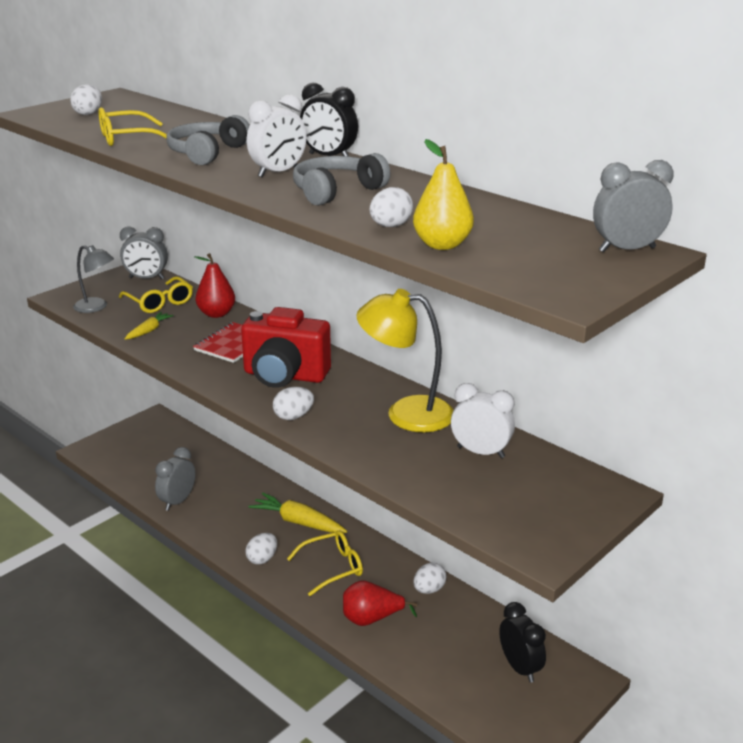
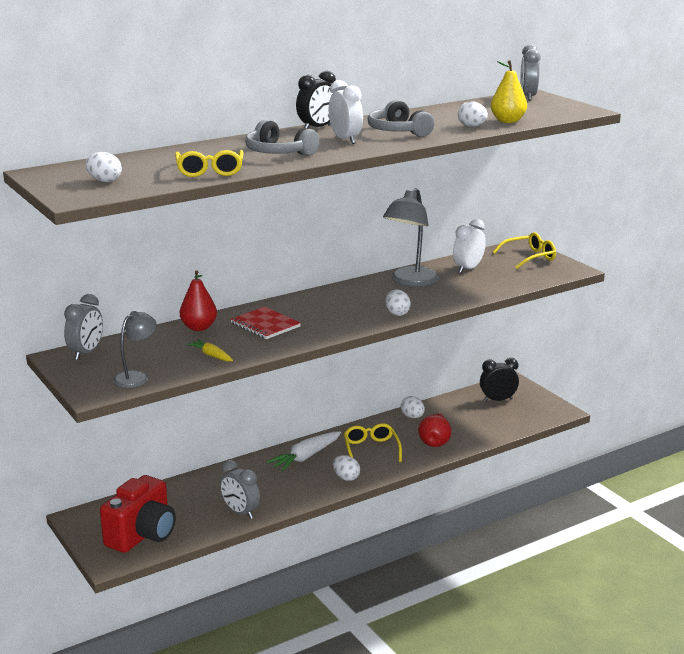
camera: 75 degrees left, 5 degrees down
yellow glasses [119,276,193,313] -> yellow glasses moved to [492,232,556,269]
red camera [241,307,331,388] -> red camera moved to [100,475,176,553]
yellow carrot [248,493,347,533] -> white carrot [266,431,341,471]
yellow lamp [356,289,453,432] -> grey lamp [383,188,439,287]

